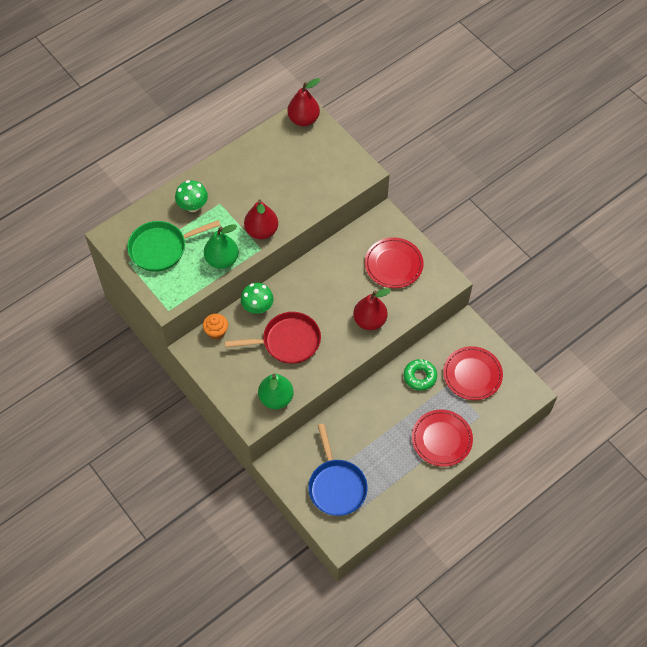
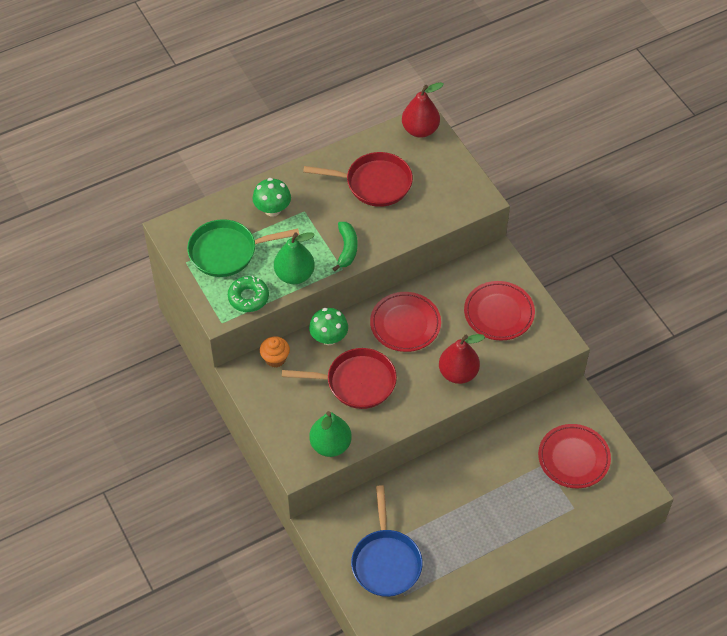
camera: 10 degrees right, 5 degrees down
red pear [244,199,278,239] -> green banana [332,222,358,272]
green donut [404,359,437,391] -> green donut moved to [228,276,269,312]
red plate [412,410,473,467] -> red plate moved to [370,292,441,352]
none -> red pan [303,152,413,207]

